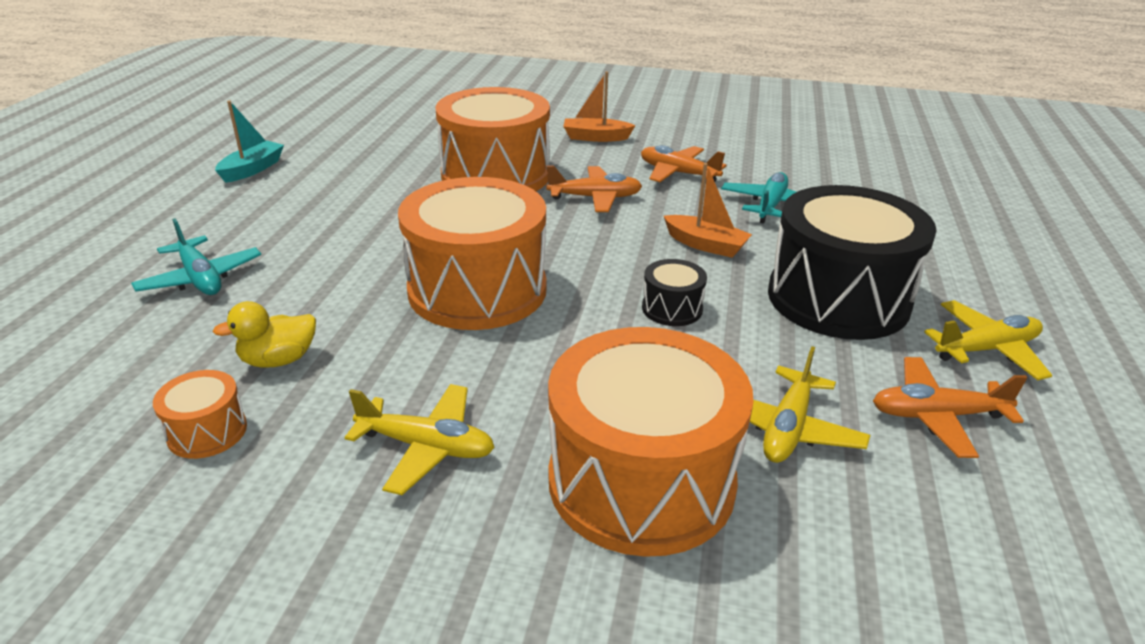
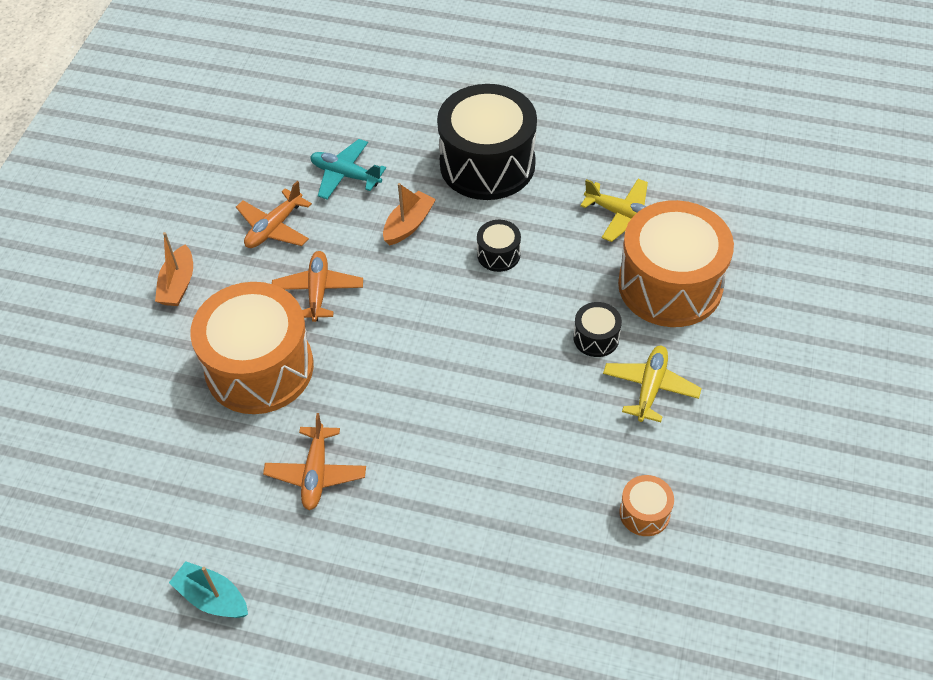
camera: 85 degrees left, 20 degrees up
turquoise plane [131,219,261,295] -> none
yellow duck [212,301,316,368] -> none
orange drum [398,177,547,330] -> none
orange plane [873,357,1027,458] -> orange plane moved to [263,413,366,510]
yellow plane [924,300,1052,380] -> none
none -> black drum [573,302,622,357]

